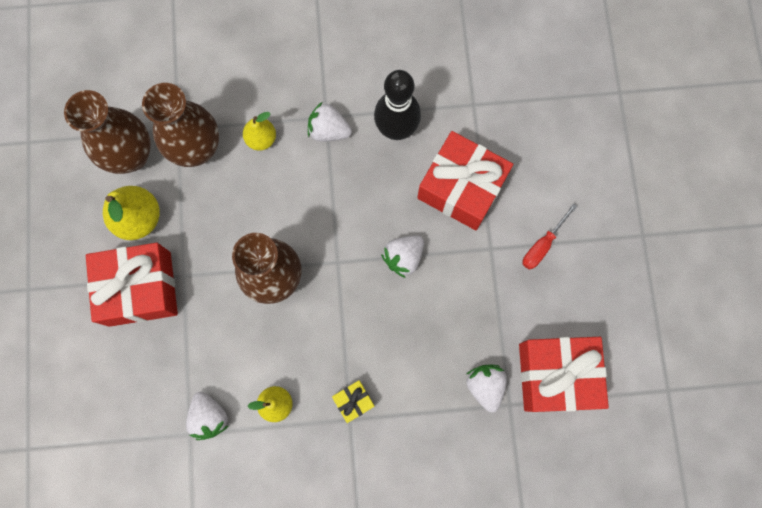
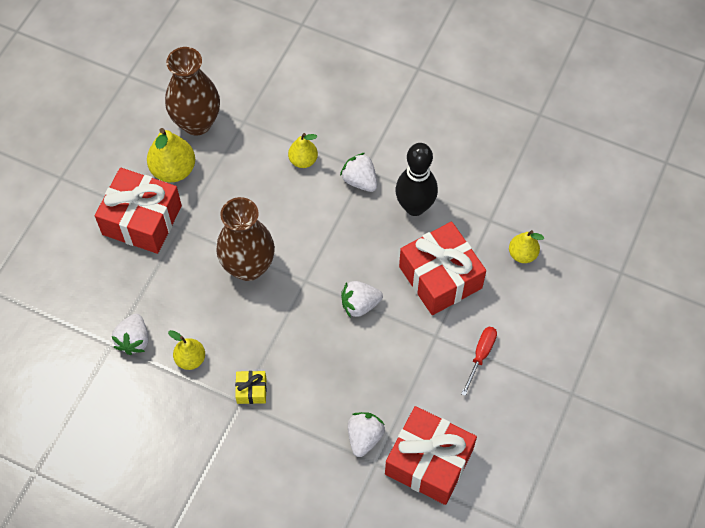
camera: 30 degrees right, 15 degrees down
brown vase [142,83,219,167] -> none
red screwdriver [523,203,577,270] -> red screwdriver turned 135 degrees clockwise [461,327,497,396]
none -> yellow pear [509,230,544,263]

